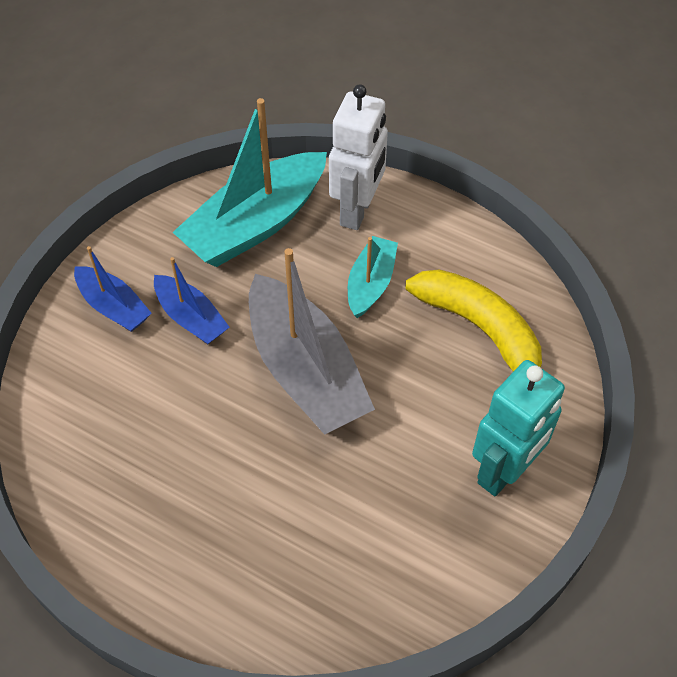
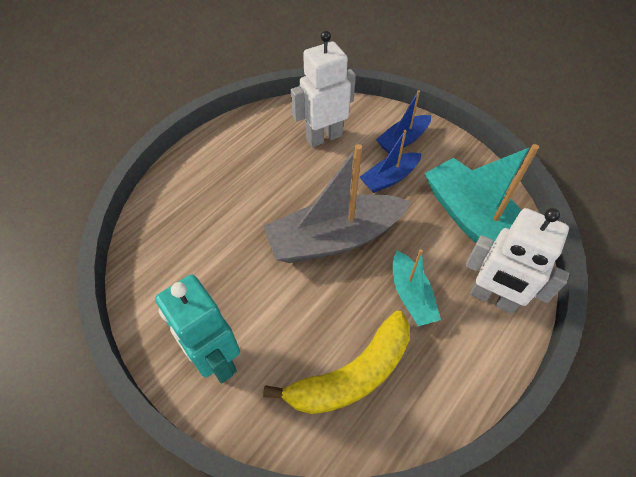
camera: 100 degrees right, 0 degrees up
turquoise boat [348,236,398,318] -> turquoise boat turned 45 degrees clockwise [393,249,441,326]
none -> white robot [291,31,356,147]

